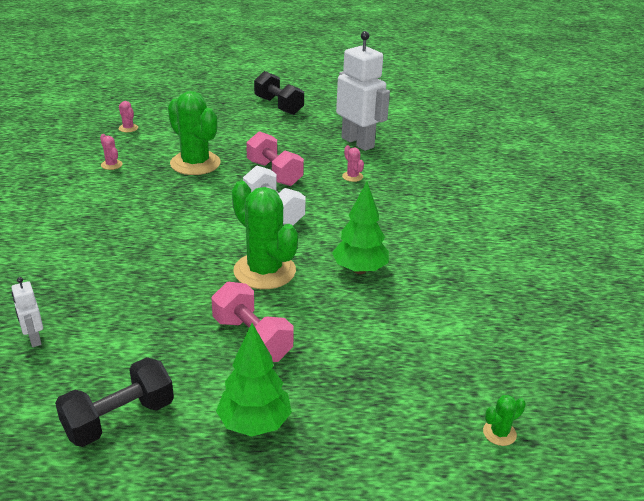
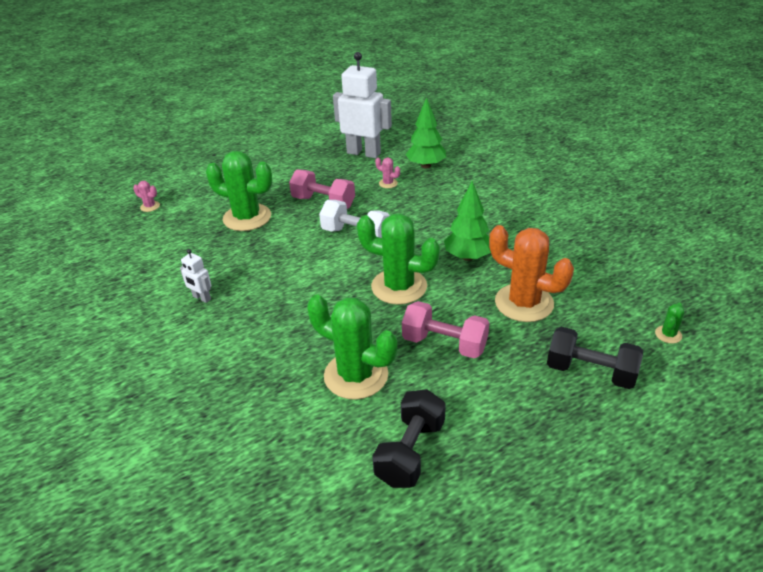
camera: 25 degrees left, 5 degrees up
white robot [11,277,43,347] -> white robot moved to [180,249,211,303]
pink cactus [100,134,123,170] -> none
green tree [216,323,292,437] -> green tree moved to [405,97,446,168]
black dumbbell [254,71,304,115] -> black dumbbell moved to [547,327,643,389]
none -> green cactus [307,294,397,400]
none -> orange cactus [489,225,574,322]

